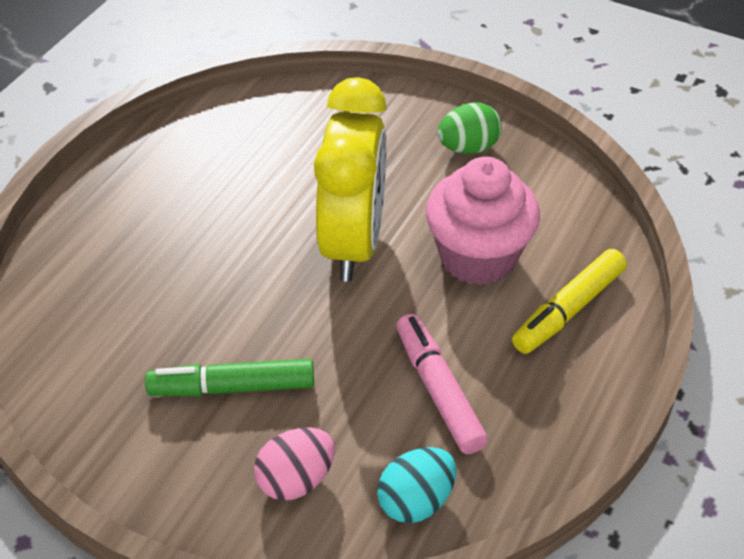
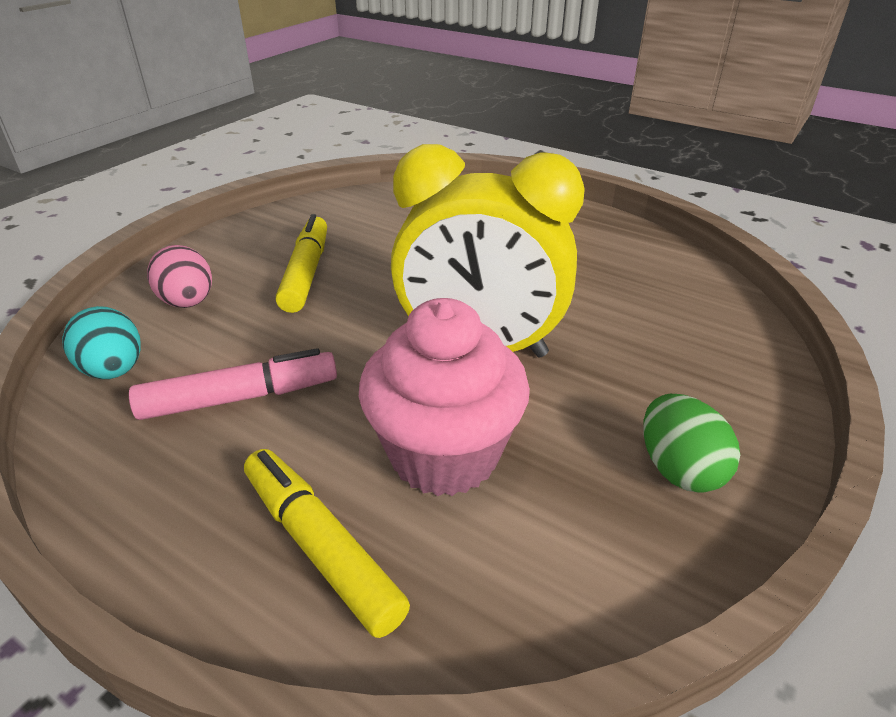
camera: 95 degrees right, 10 degrees down
green marker [145,359,314,396] -> yellow marker [276,214,327,313]

